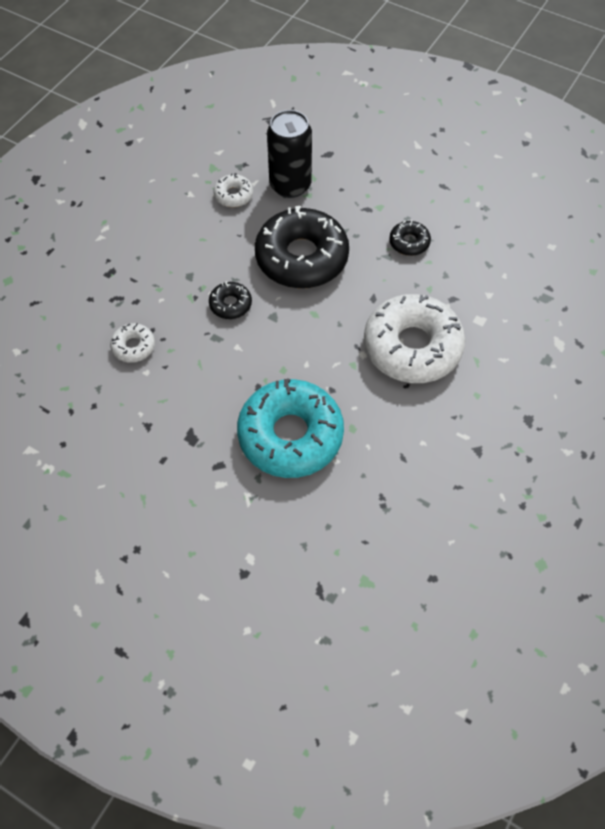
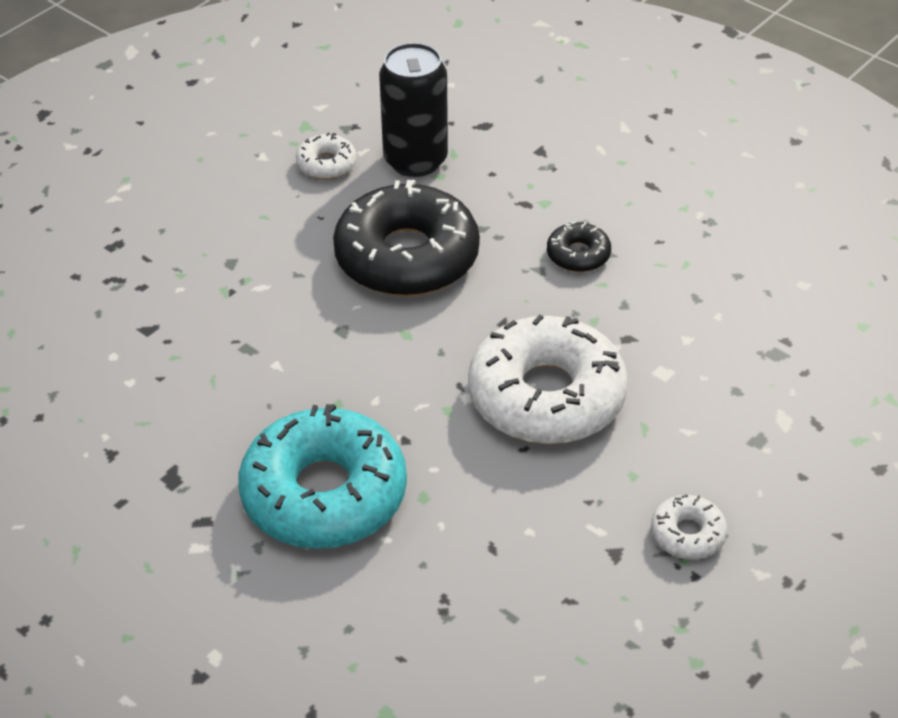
camera: 10 degrees right, 15 degrees down
white donut [110,323,155,363] -> white donut moved to [651,494,728,560]
black donut [209,281,252,319] -> none

